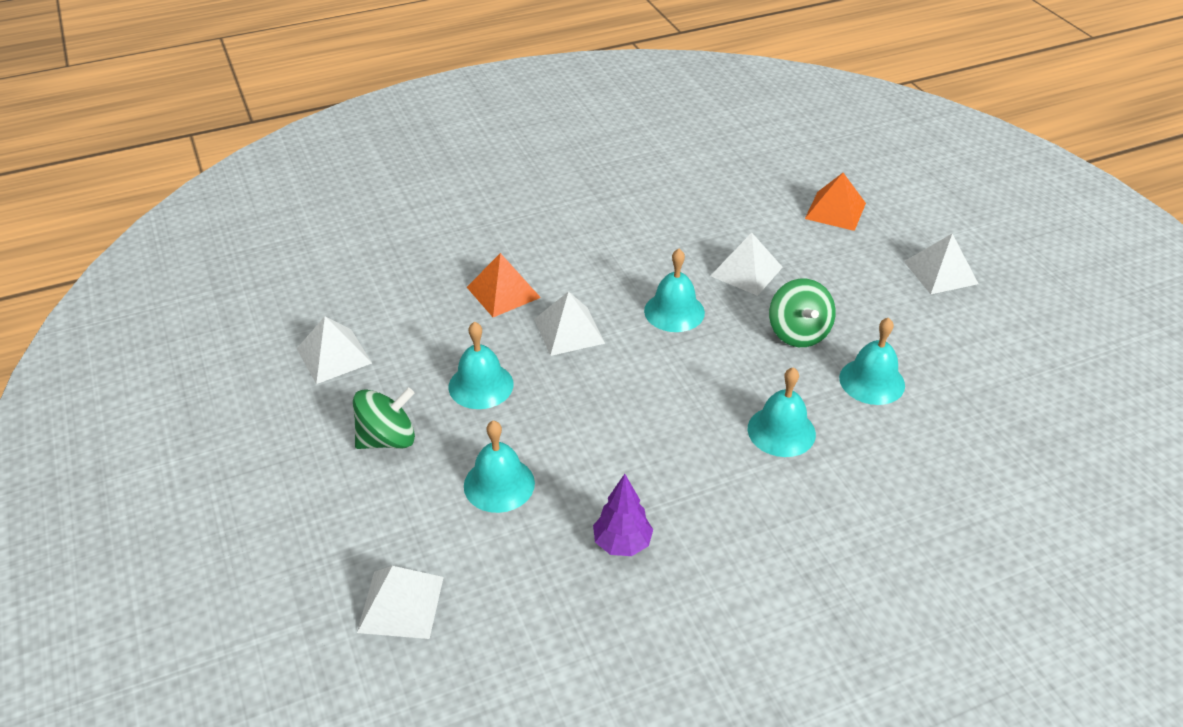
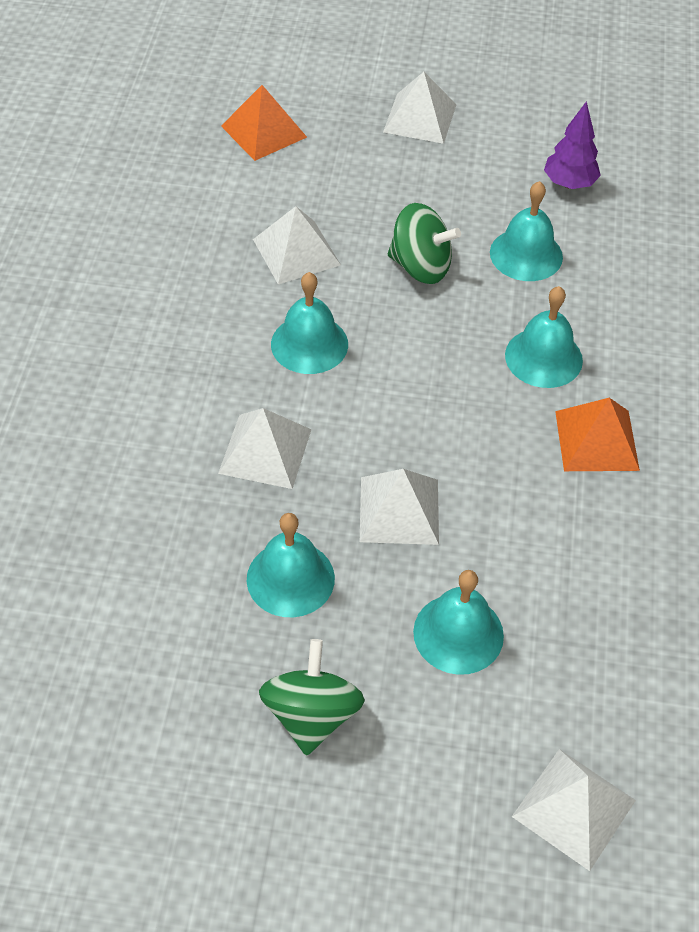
camera: 60 degrees left, 10 degrees up
white pyramid [297,316,372,384] -> white pyramid moved to [360,469,439,545]
orange pyramid [467,253,541,317] -> orange pyramid moved to [555,398,640,471]
purple tree [593,474,653,556] -> purple tree moved to [544,101,601,189]

